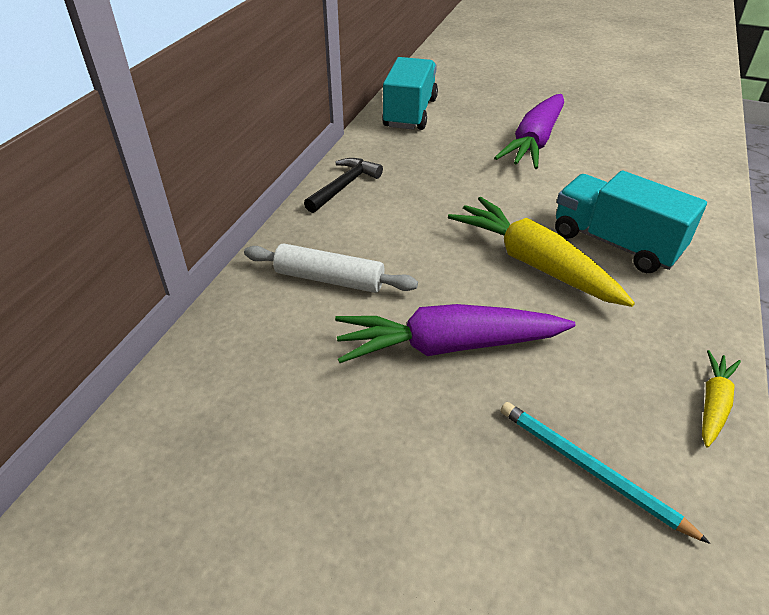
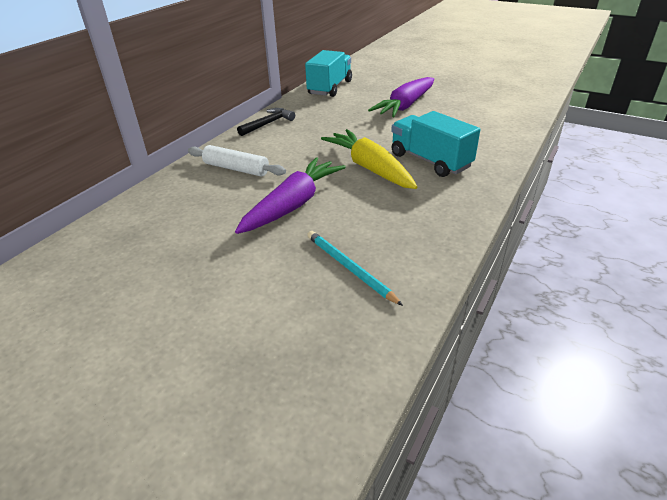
camera: 10 degrees right, 5 degrees down
purple carrot [335,304,576,363] -> purple carrot turned 120 degrees clockwise [235,157,346,234]
yellow carrot [702,350,741,447] -> none

